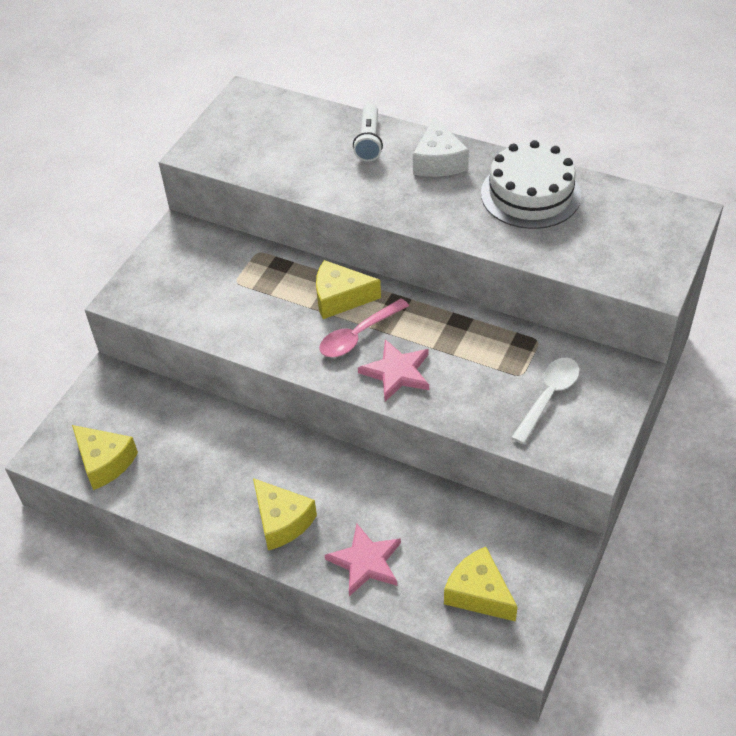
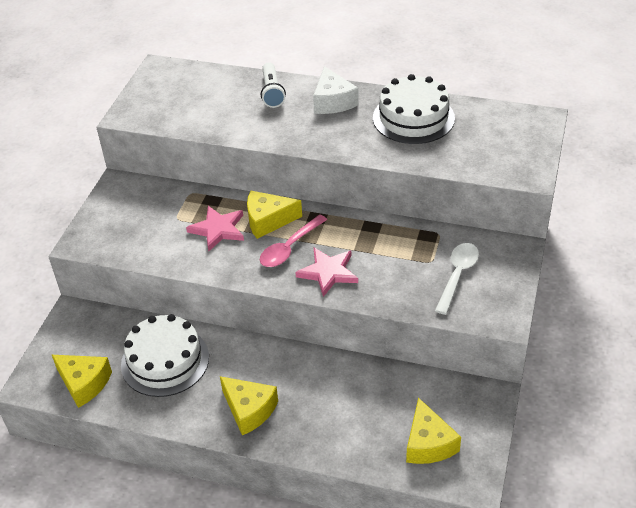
camera: 10 degrees left, 5 degrees down
pink star [325,524,401,596] -> pink star moved to [186,206,244,251]
yellow cheese [444,547,518,622] -> yellow cheese turned 135 degrees counterclockwise [406,397,461,464]
none -> white cake [121,314,209,397]

